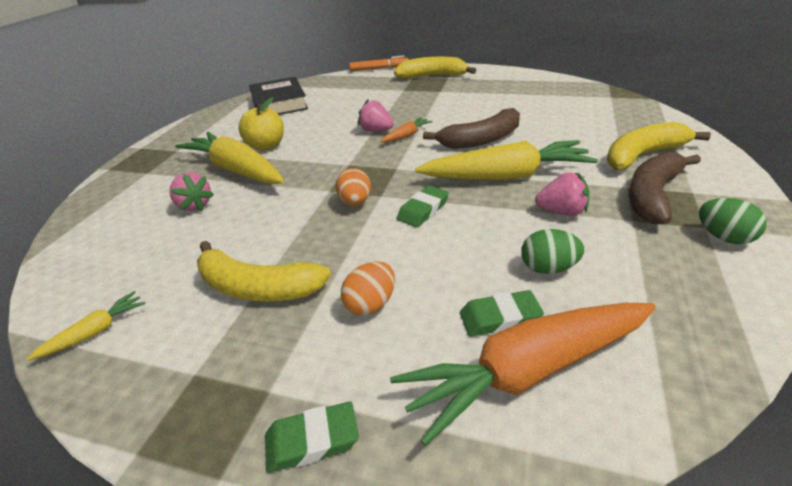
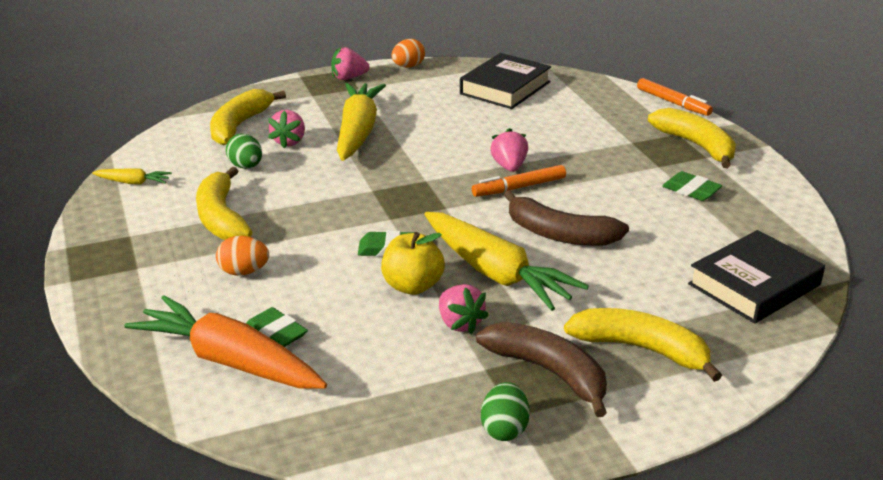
camera: 50 degrees right, 5 degrees down
yellow apple [239,97,284,151] -> yellow apple moved to [381,232,445,295]
green eraser [265,402,359,473] -> green eraser moved to [662,171,722,201]
orange egg [336,168,371,206] -> orange egg moved to [391,39,425,68]
orange carrot [380,117,433,142] -> orange marker [472,165,566,197]
green egg [521,229,584,274] -> green egg moved to [226,134,262,169]
brown banana [629,152,701,224] -> brown banana turned 45 degrees clockwise [476,322,607,417]
none -> yellow banana [210,89,286,146]
none -> pink strawberry [331,47,369,80]
none -> black book [688,230,825,324]

